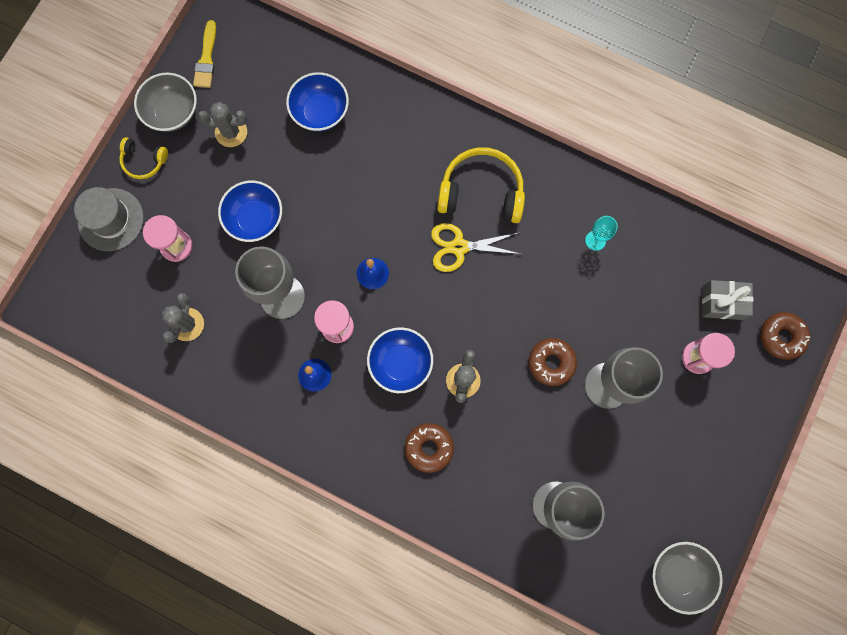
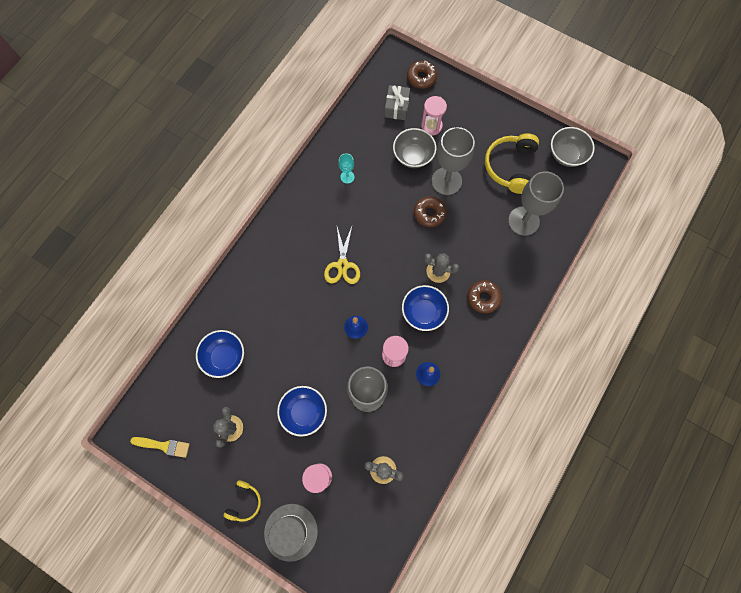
camera: 85 degrees left, 5 degrees down
grey bowl [134,73,197,132] -> grey bowl moved to [393,128,436,168]
yellow headphones [437,147,525,223] -> yellow headphones moved to [485,133,539,194]

